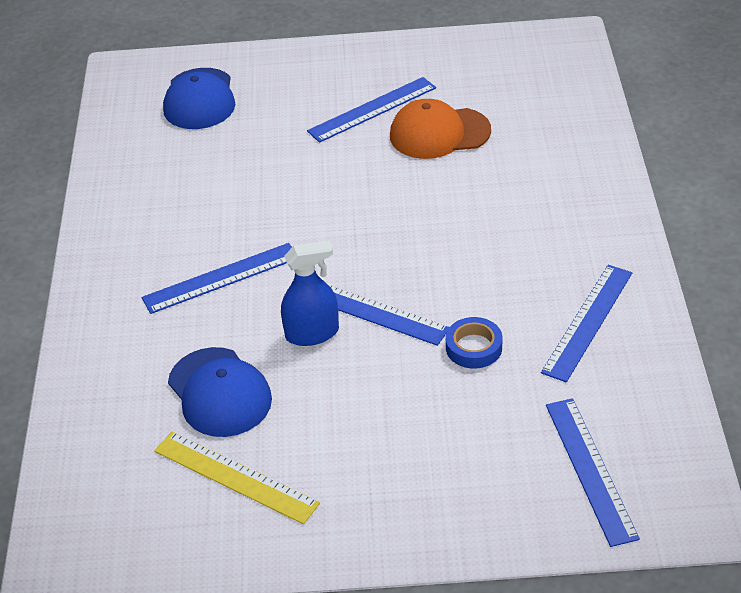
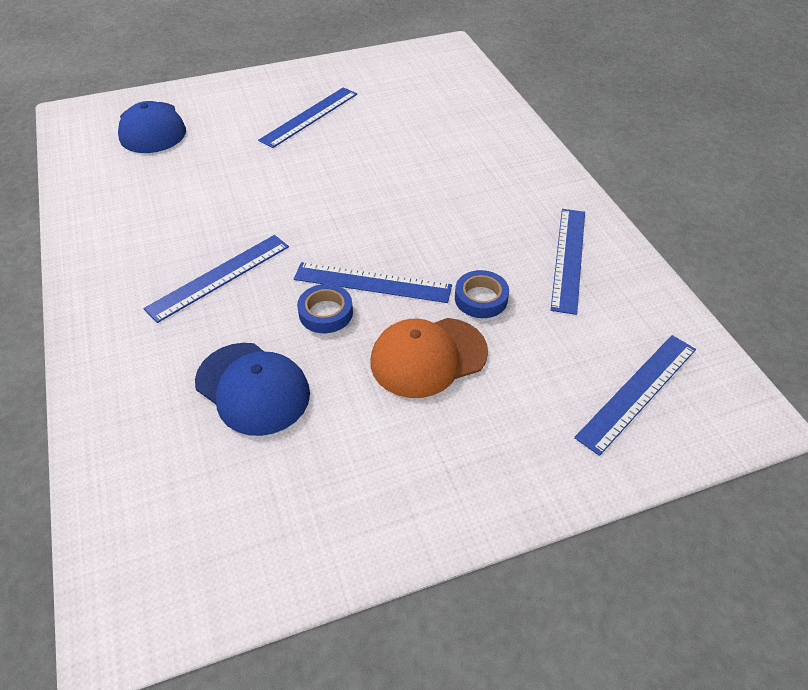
camera: 20 degrees left, 5 degrees up
yellow ruler [154,432,320,524] -> none
blue spray bottle [281,240,339,346] -> blue tape [297,284,353,333]
orange cap [390,99,491,159] -> orange cap moved to [371,318,488,398]
blue ruler [546,398,640,547] -> blue ruler turned 75 degrees clockwise [574,335,696,456]

